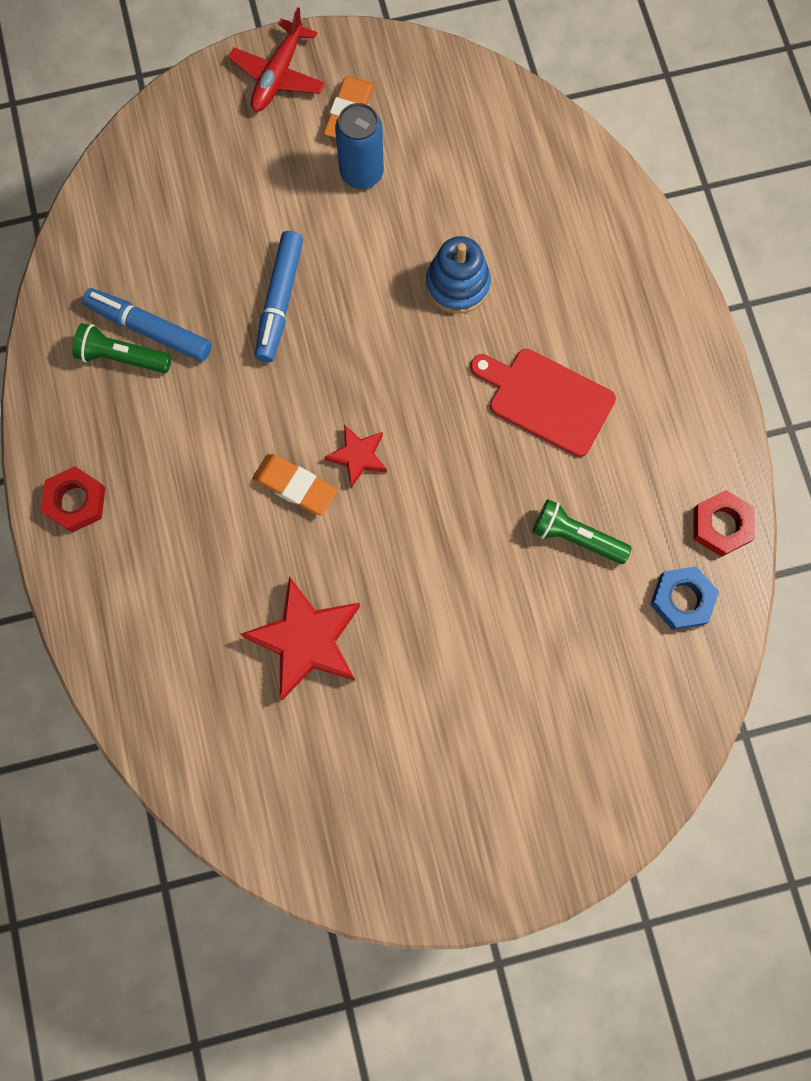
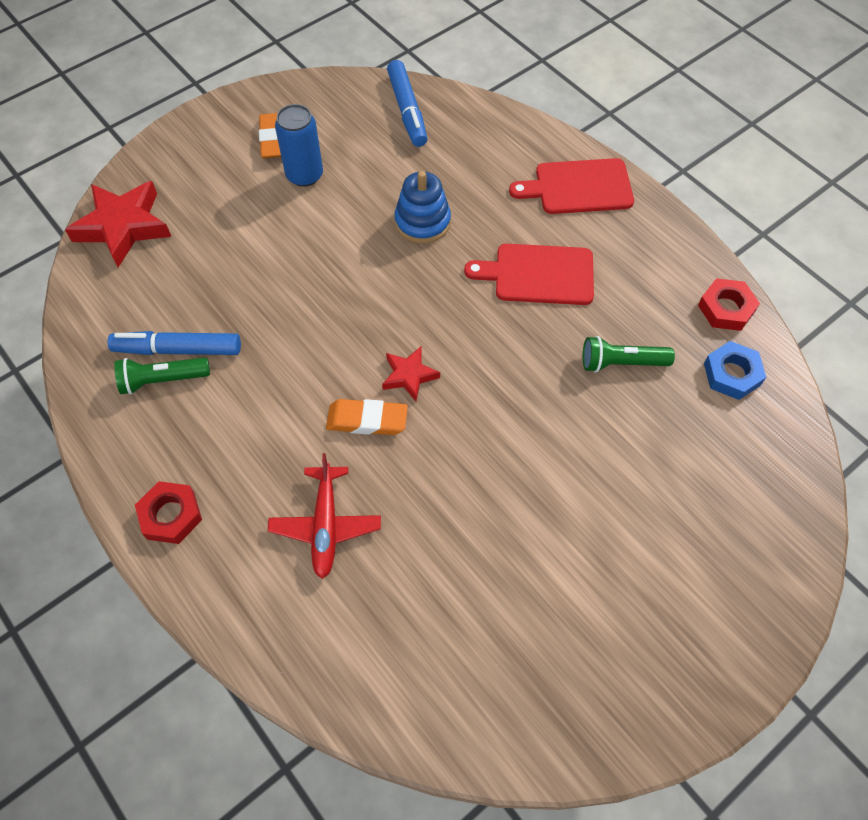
camera: 25 degrees left, 15 degrees down
red plane [228,7,325,112] -> red plane moved to [268,453,381,579]
red star [240,576,360,700] -> red star moved to [65,181,171,267]
blue marker [255,231,303,362] -> blue marker moved to [387,60,428,147]
none -> red cutting board [509,158,634,214]

